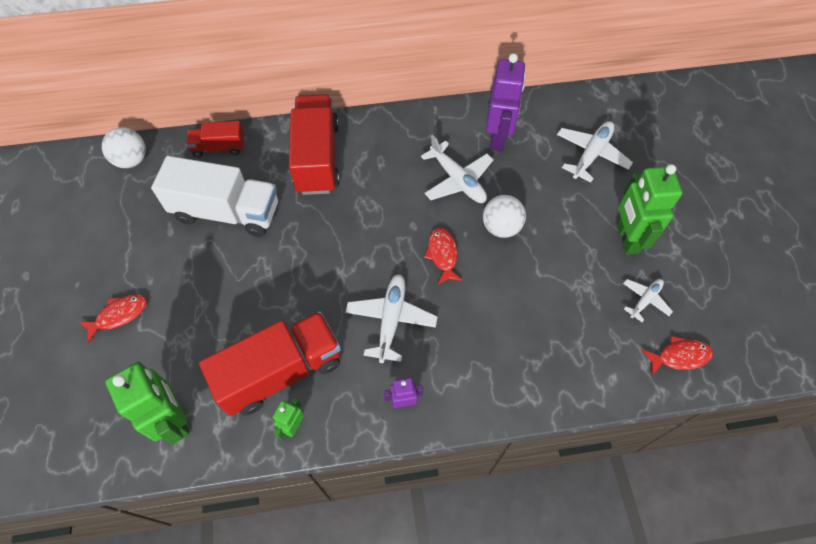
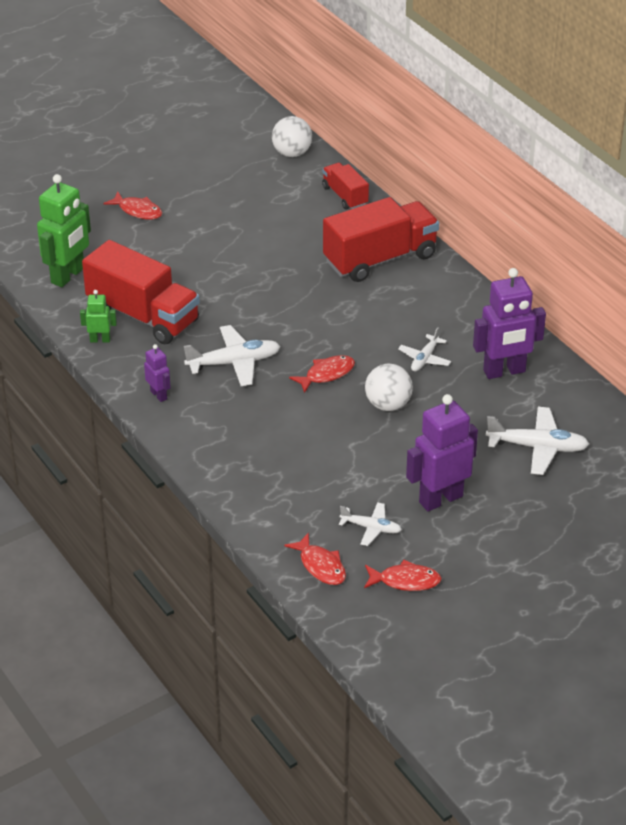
camera: 65 degrees right, 20 degrees down
white truck [151,156,278,237] -> none
white plane [421,135,493,203] -> white plane [398,327,451,371], size x0.60
green robot [617,164,682,255] -> purple robot [406,394,478,512]
none -> red fish [364,560,442,591]

